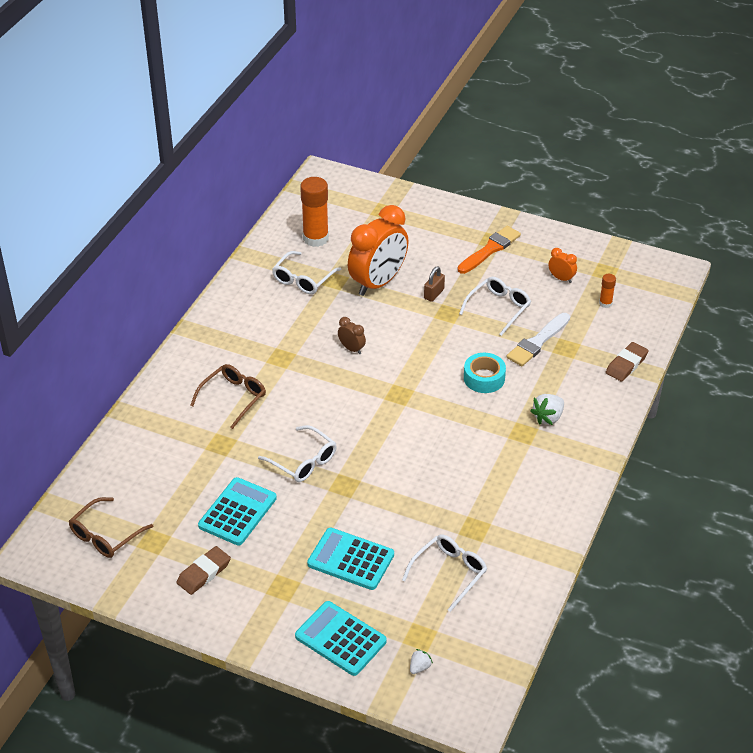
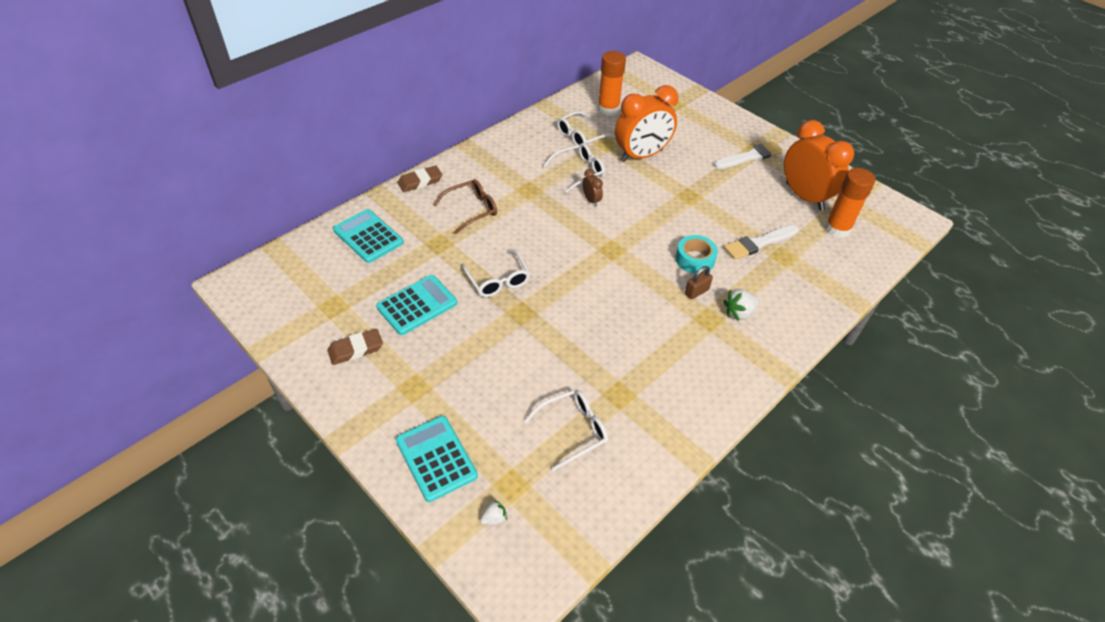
camera: 20 degrees right, 5 degrees up
brown glasses [69,497,154,558] -> none
turquoise calculator [307,528,394,590] -> turquoise calculator moved to [333,209,403,263]
brown padlock [424,266,445,302] -> brown padlock moved to [685,266,713,299]
orange brush [457,226,521,274] -> white brush [714,141,783,169]
white glasses [459,277,531,336] -> white glasses moved to [543,143,605,193]
orange clock [548,248,577,283] -> orange clock [784,120,854,211], size x2.39
orange glue stick [599,274,616,308] -> orange glue stick [824,168,875,238], size x2.07
brown eraser [606,342,649,381] -> brown eraser moved to [397,165,442,192]

